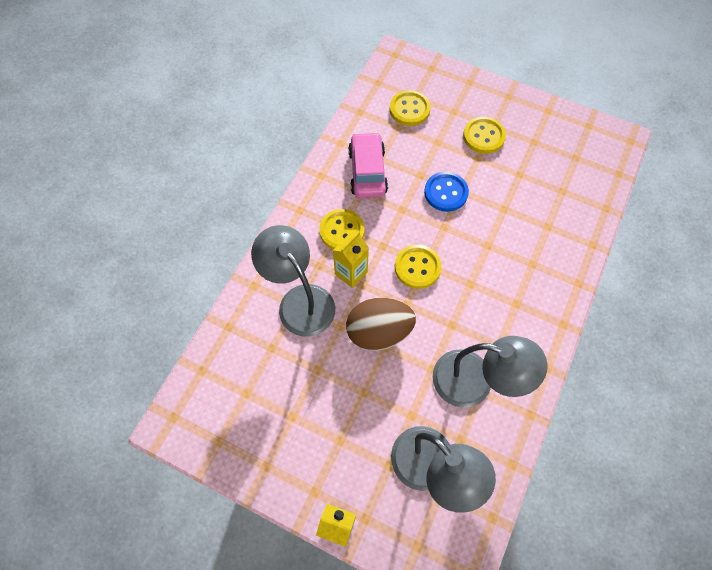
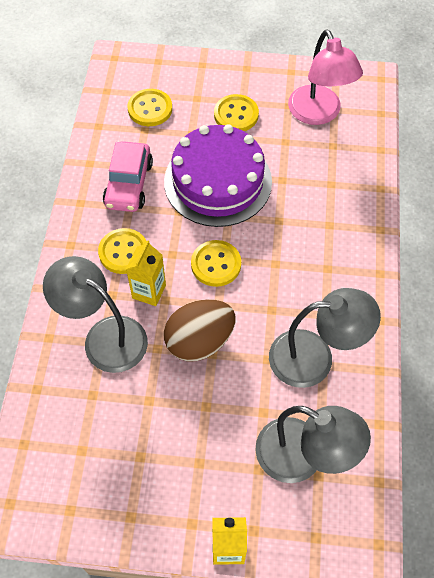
camera: 20 degrees left, 5 degrees down
pink car [348,132,388,198] -> pink car turned 150 degrees counterclockwise [103,141,153,212]
blue button [424,172,469,212] -> purple cake [164,124,272,227]
none -> pink lamp [288,29,363,125]

